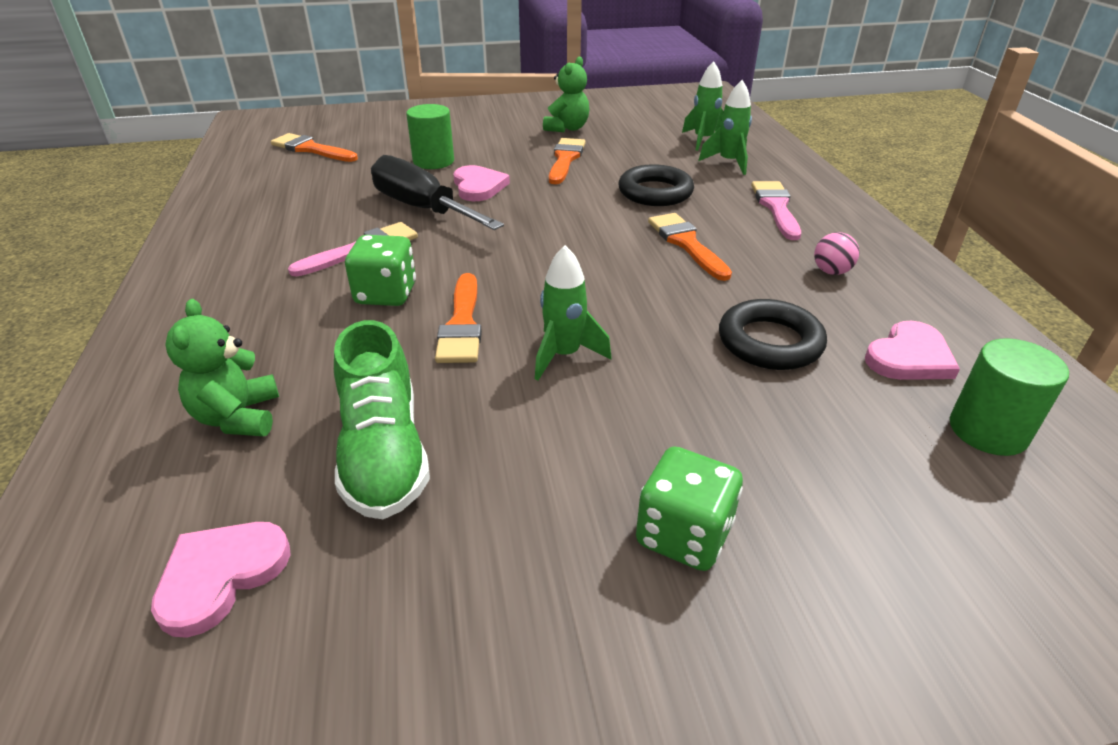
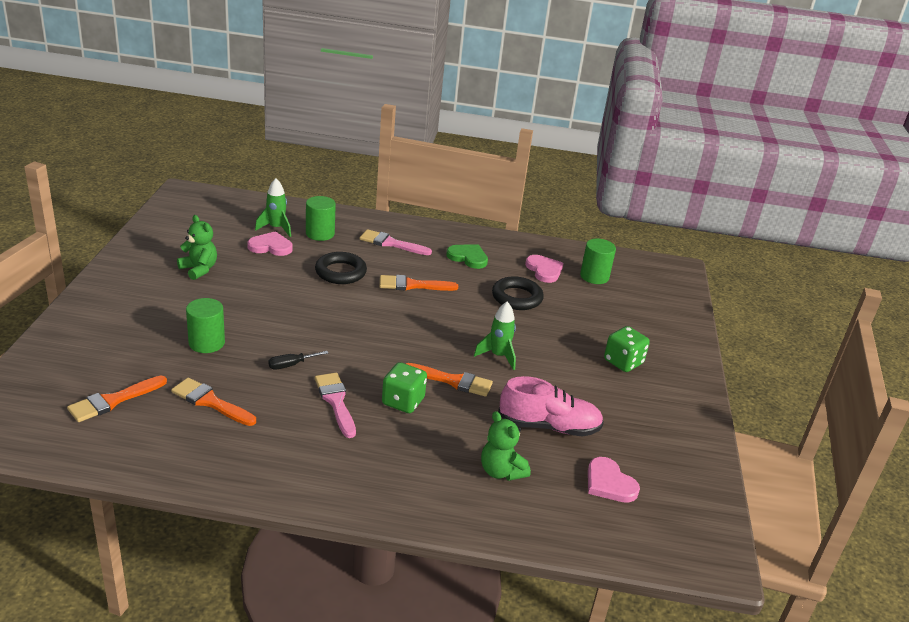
camera: 75 degrees left, 5 degrees down
green teddy bear [165,299,279,436] -> green teddy bear turned 45 degrees clockwise [481,411,531,481]
green shoe [334,320,430,519] -> pink shoe [498,376,604,437]
black screwdriver [371,155,504,230] -> black screwdriver [268,351,328,370], size x0.43
pink heart [453,165,510,201] -> pink heart moved to [247,231,293,256]
orange brush [549,138,586,184] -> orange brush moved to [171,378,256,426]
green rocket [698,80,752,175] -> green cylinder [306,196,336,241]
pink ball [814,232,859,275] -> green heart [446,244,488,269]

